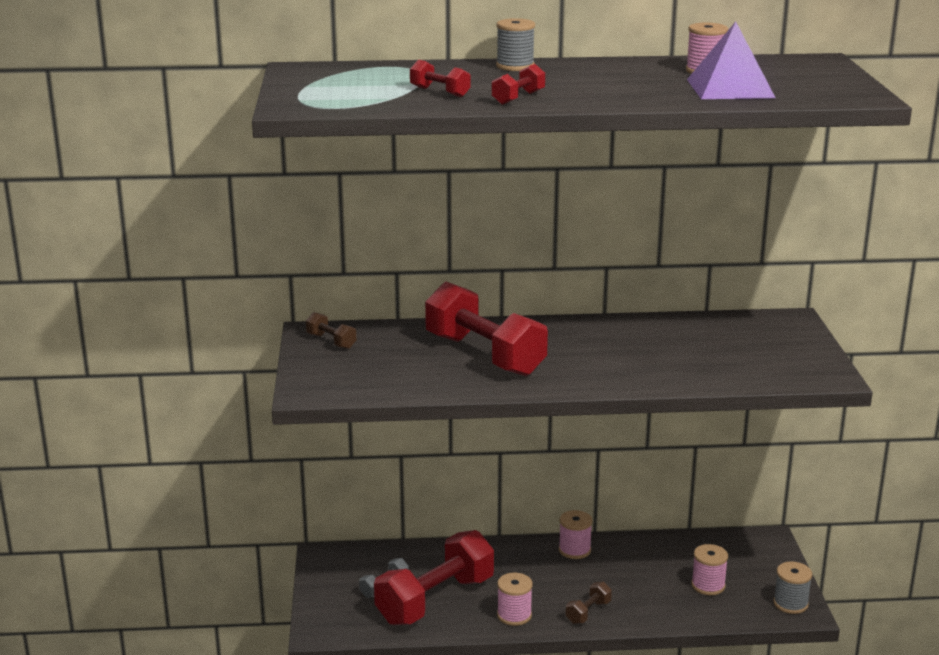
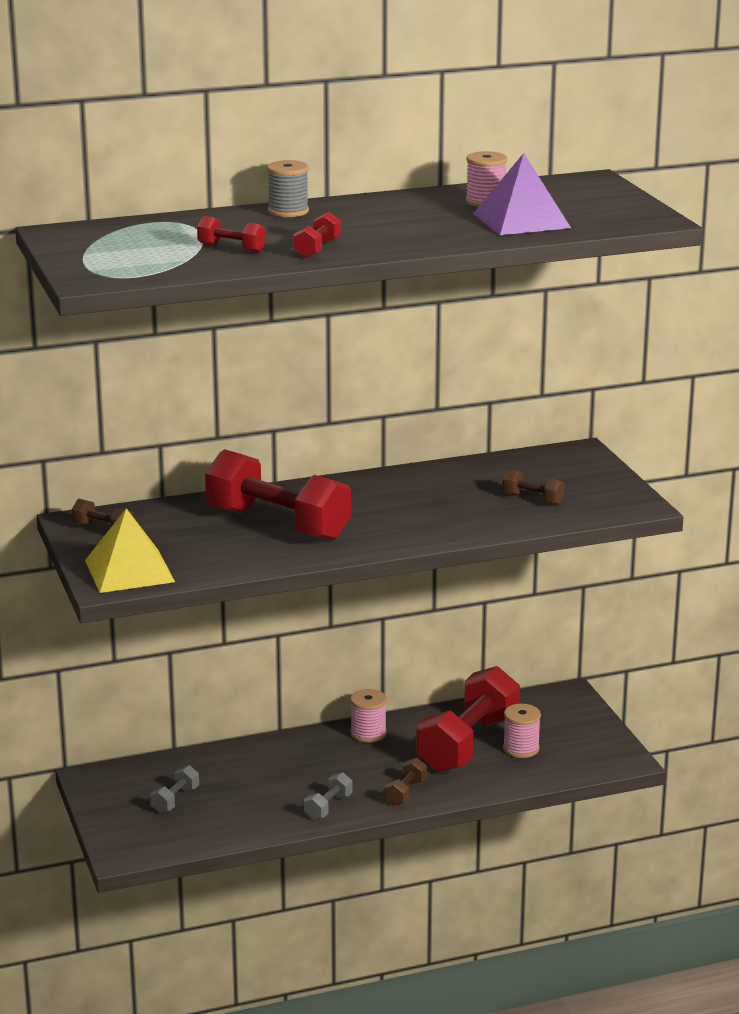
camera: 15 degrees left, 0 degrees up
red dumbbell [374,530,494,625] -> red dumbbell moved to [416,666,520,773]
pink spool [497,573,533,626] -> grey dumbbell [304,772,352,820]
grey spool [773,561,812,614] -> none
none -> yellow pyramid [85,508,175,593]
none -> brown dumbbell [502,469,565,505]

